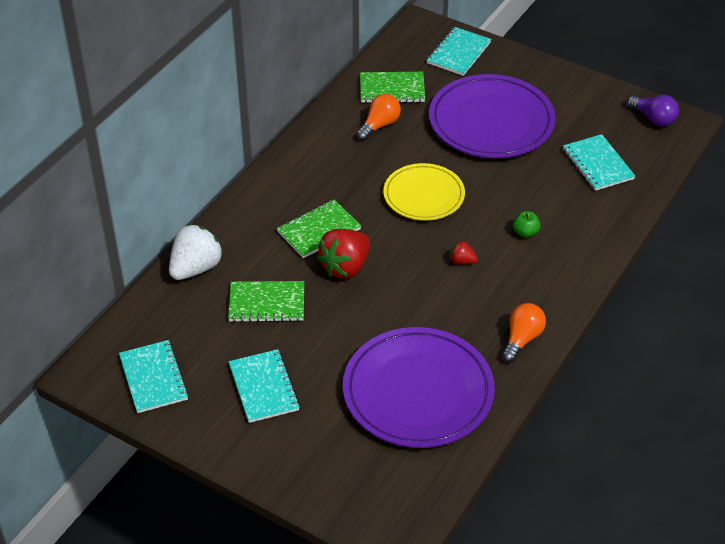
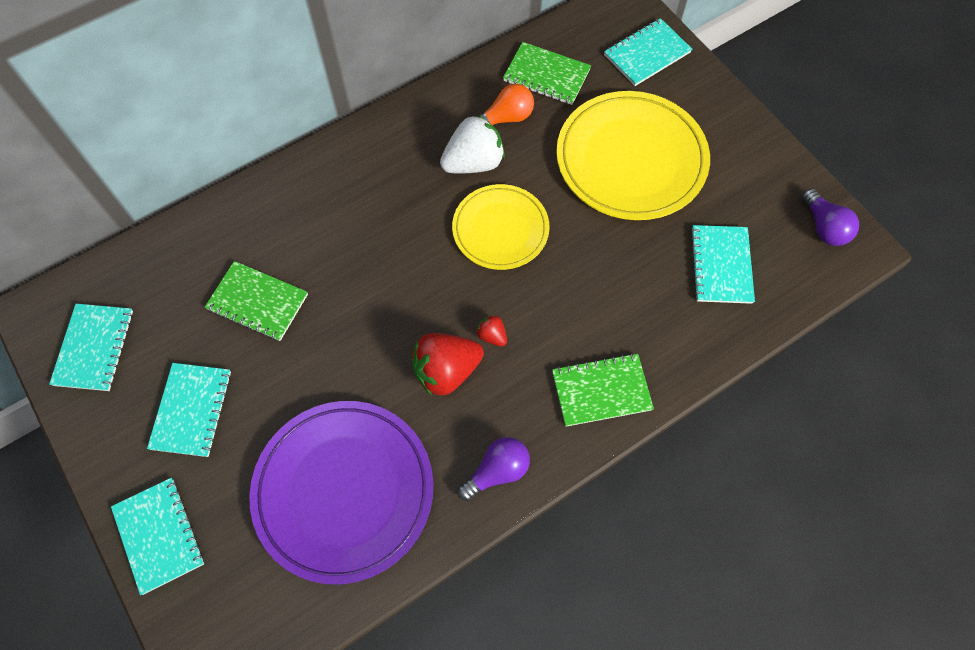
camera: 25 degrees right, 20 degrees up
white strawberry [169,224,223,280] -> white strawberry moved to [440,115,505,173]
green notebook [277,199,361,258] -> green notebook moved to [552,353,654,427]
red strawberry [317,229,370,278] -> red strawberry moved to [411,333,484,396]
purple plate [429,74,556,158] -> yellow plate [556,91,710,220]
orange light bulb [502,303,546,362] -> purple light bulb [458,437,530,501]
green apple [513,211,541,238] -> none
none -> turquoise notebook [111,478,204,595]

